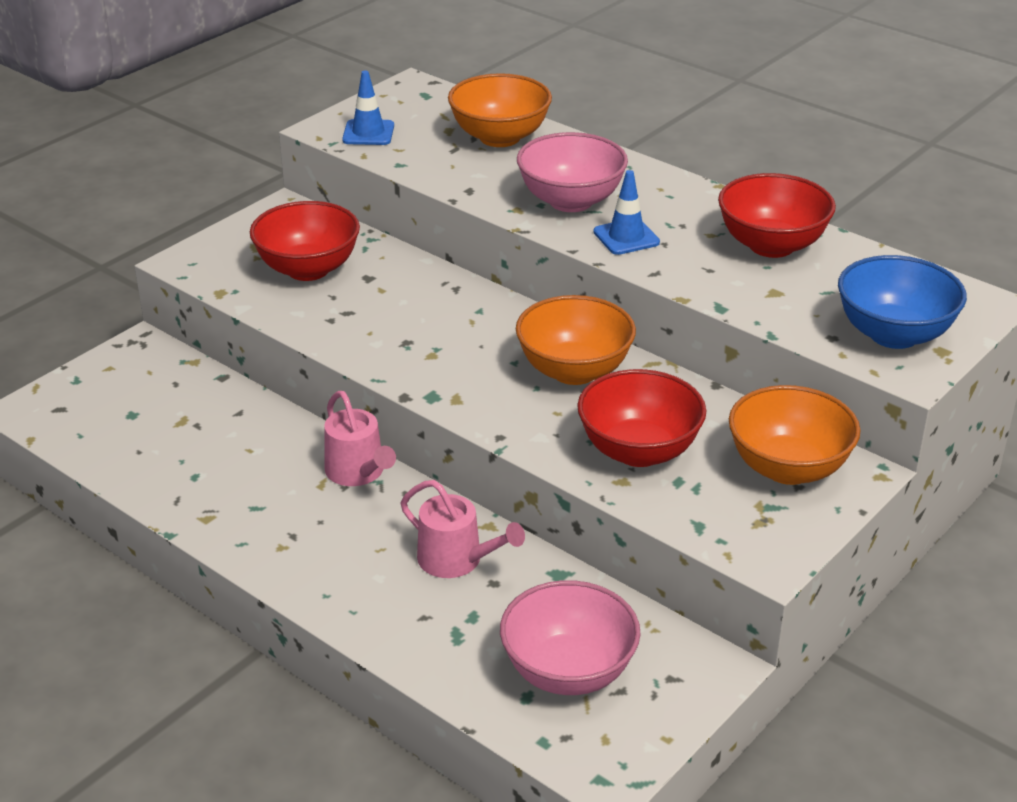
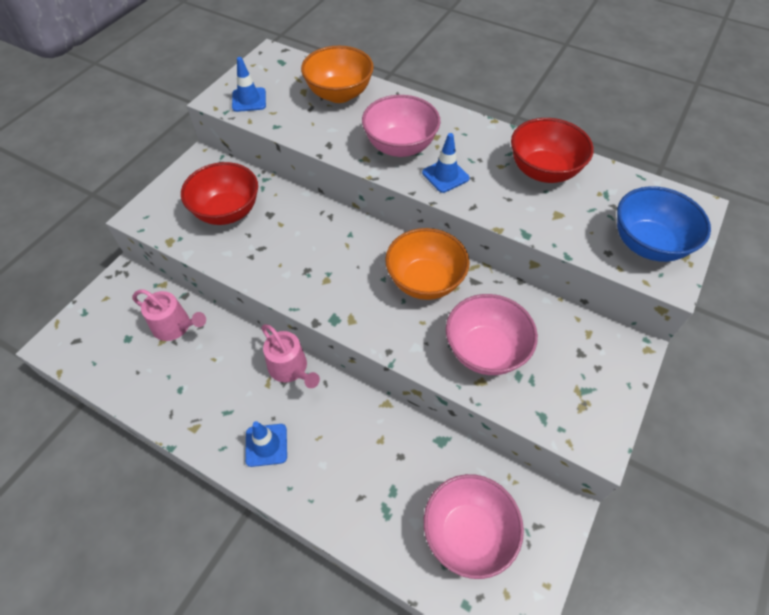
camera: 10 degrees left, 20 degrees up
pink watering can [401,480,525,578] -> pink watering can moved to [133,289,206,341]
red bowl [577,369,706,467] -> pink bowl [446,294,538,375]
orange bowl [729,385,861,485] -> none
none -> blue traffic cone [245,421,287,467]

